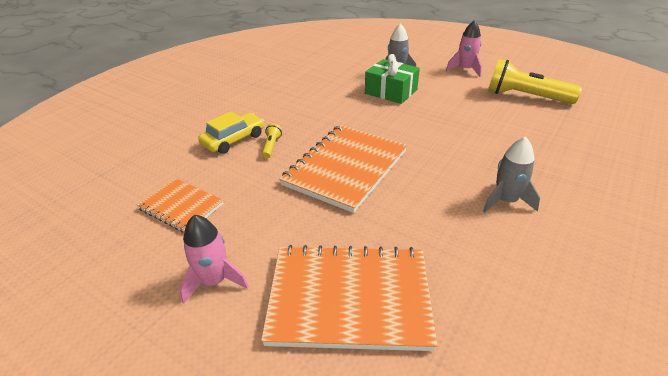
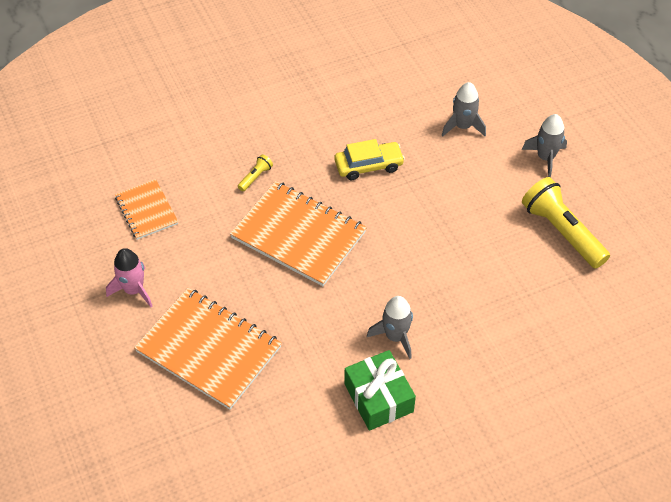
camera: 30 degrees right, 15 degrees up
yellow car [198,111,264,154] -> yellow car moved to [334,139,405,180]
orange notebook [279,125,407,213] -> orange notebook turned 60 degrees clockwise [230,181,367,286]
green gift [365,54,420,104] -> green gift moved to [344,350,416,431]
pink rocket [446,20,482,77] -> grey rocket [522,114,567,177]

